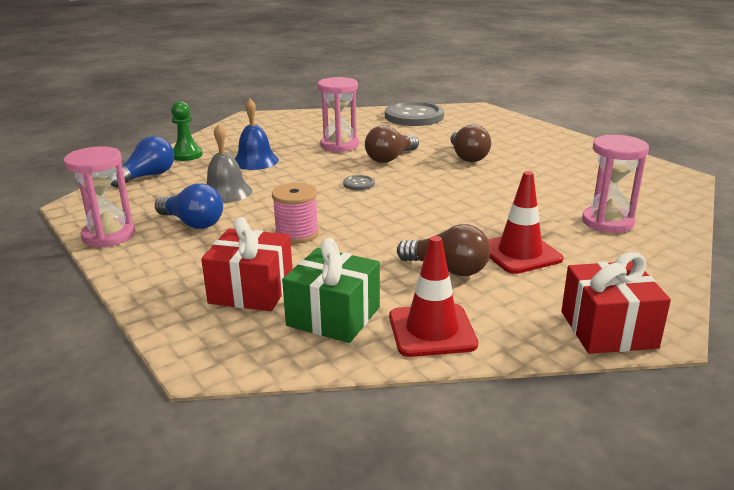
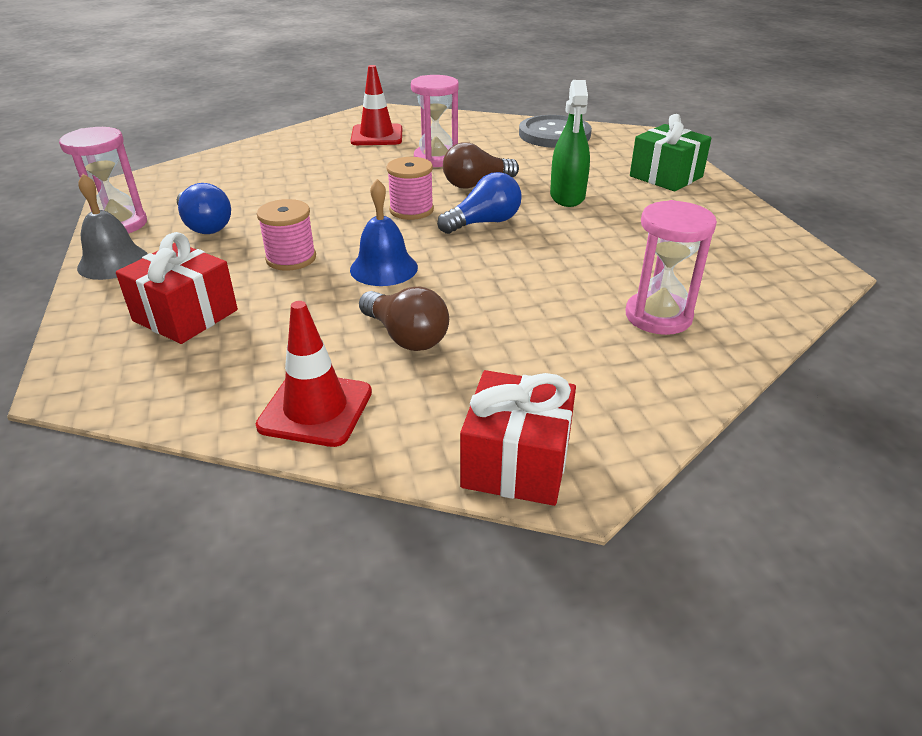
camera: 20 degrees right, 10 degrees up
blue light bulb [110,136,174,188] -> blue light bulb moved to [437,172,522,234]
green pawn [171,101,203,161] -> none
grey bell [206,124,252,203] -> grey bell moved to [77,174,148,280]
blue bell [235,99,279,170] -> blue bell moved to [350,179,418,286]
green gift [282,238,380,343] -> green gift moved to [630,114,712,192]
grey button [343,175,375,191] -> pink spool [386,157,434,220]
brown light bulb [450,124,491,162] -> green spray bottle [550,80,590,207]
red traffic cone [488,171,564,274] -> red traffic cone moved to [351,65,402,145]

